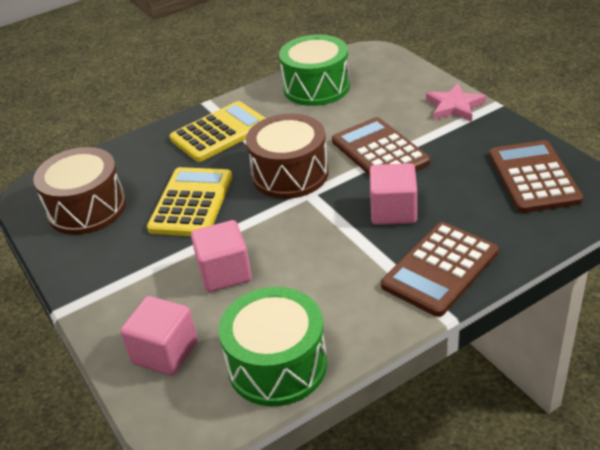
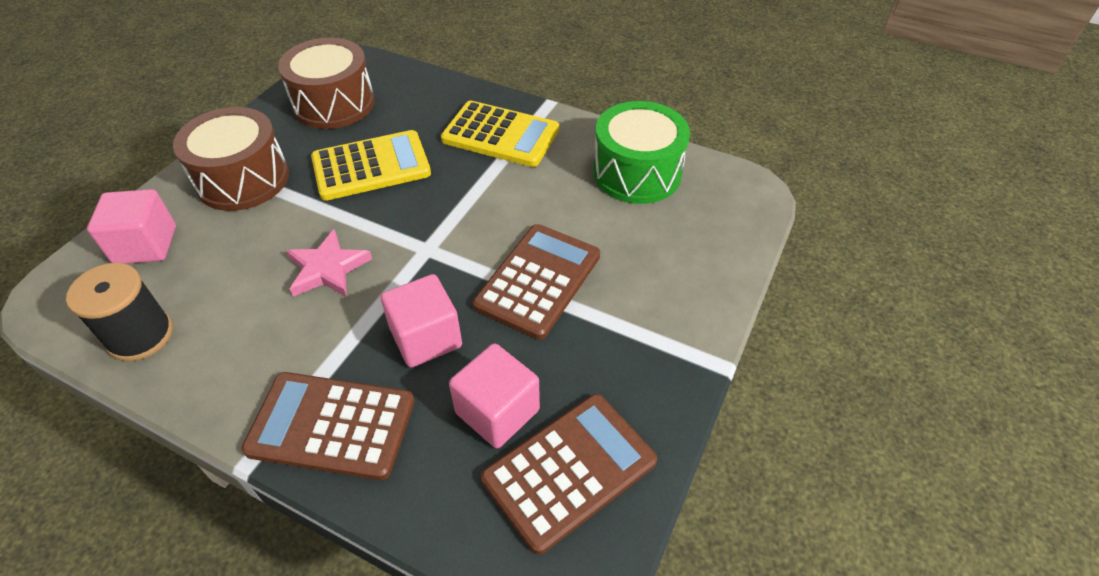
camera: 55 degrees right, 10 degrees up
pink cube [191,220,252,292] -> pink cube moved to [449,343,540,448]
green drum [219,287,327,406] -> black spool [66,263,173,361]
brown drum [246,114,329,199] -> brown drum moved to [173,107,289,211]
pink star [426,83,487,122] -> pink star moved to [286,229,372,297]

